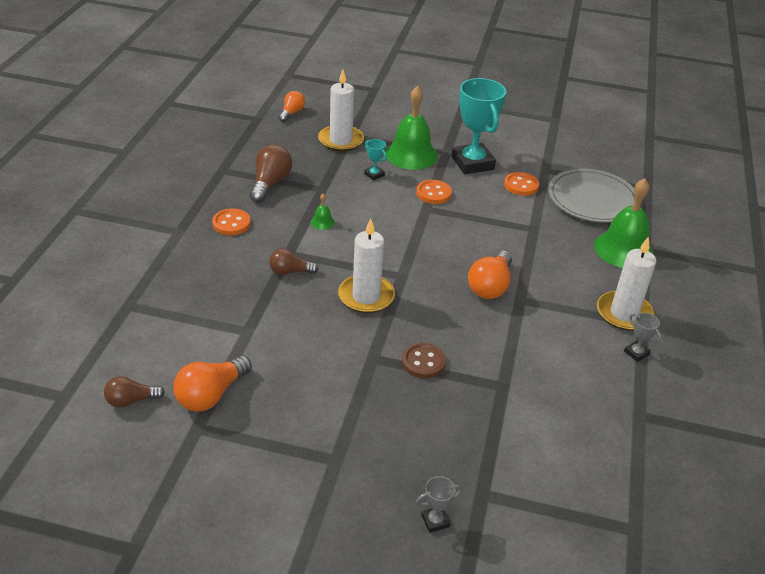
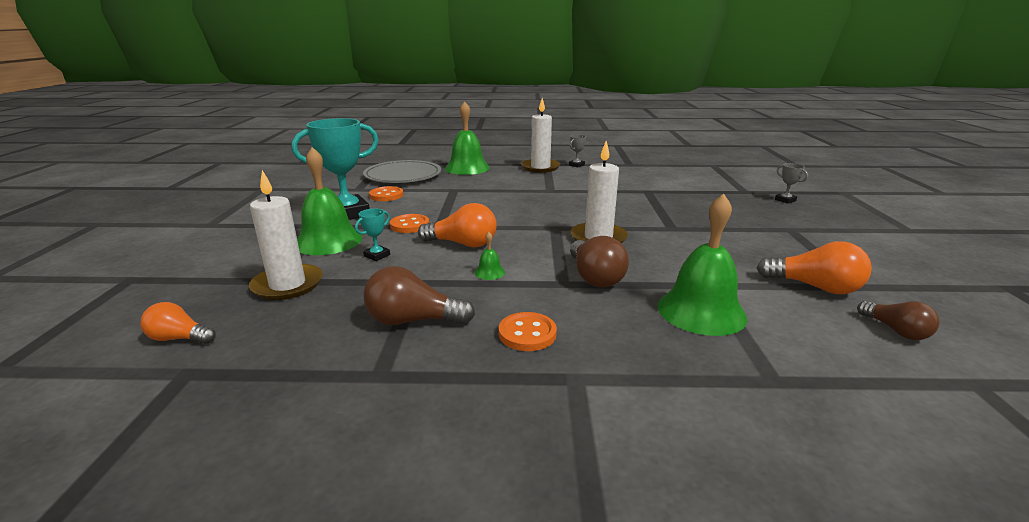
camera: 100 degrees left, 15 degrees down
brown light bulb [269,249,319,275] -> brown light bulb [570,236,629,288], size x1.58
brown button [402,343,446,378] -> none
orange light bulb [468,251,512,299] -> orange light bulb moved to [418,203,497,248]
none -> green bell [658,194,747,336]

